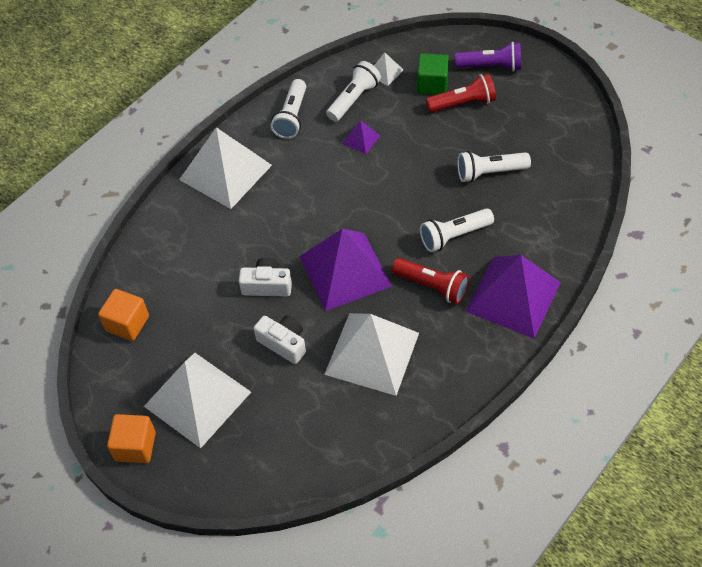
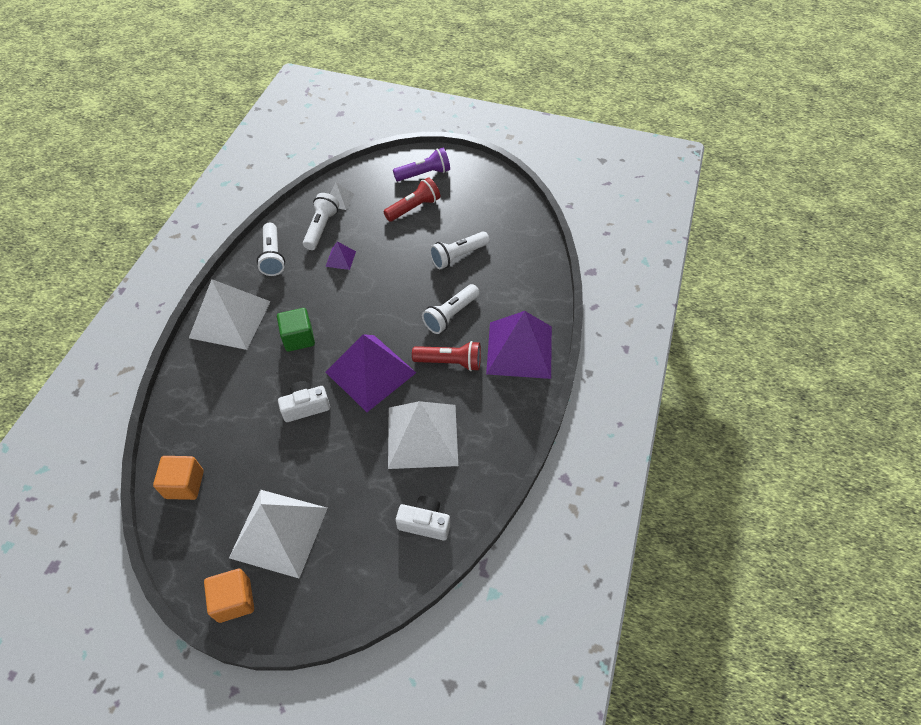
camera: 25 degrees left, 0 degrees up
white camera [254,315,306,364] -> white camera moved to [396,496,450,541]
green cube [417,53,449,95] -> green cube moved to [277,308,315,352]

